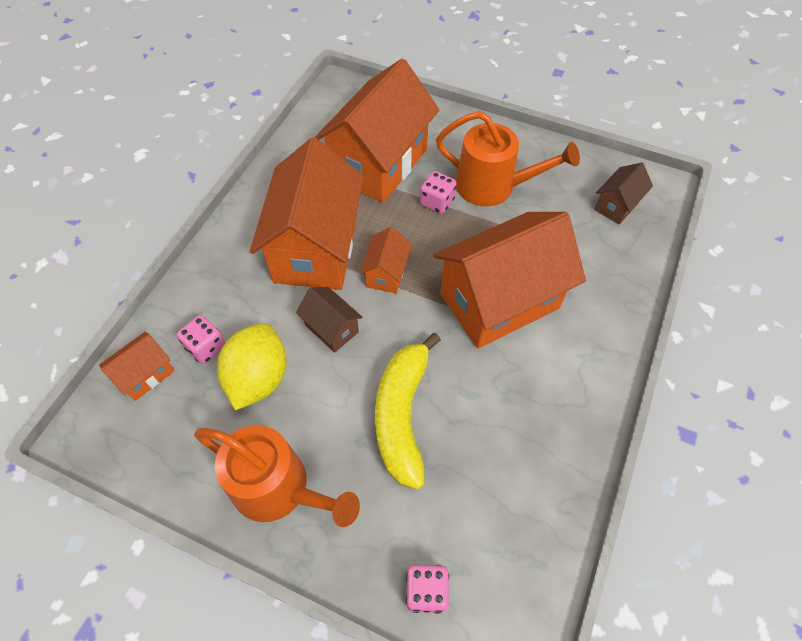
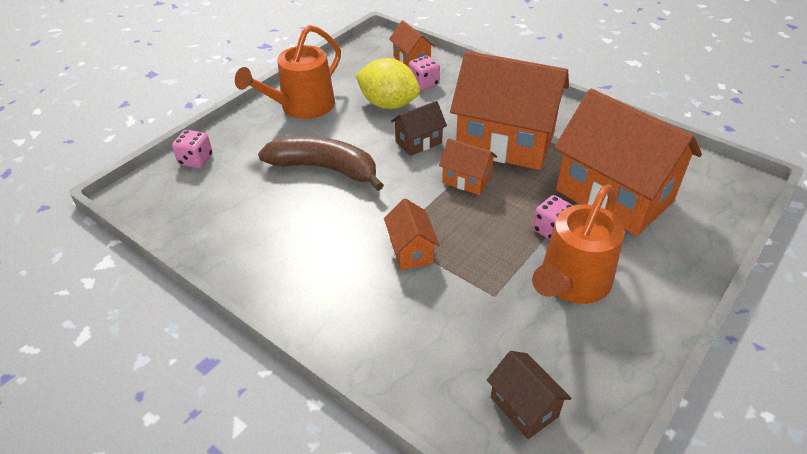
camera: 105 degrees right, 15 degrees down
yellow banana [375,333,441,490] -> brown banana [258,136,384,191]
orange house [433,212,586,349] -> orange house [384,198,440,270], size x0.45

